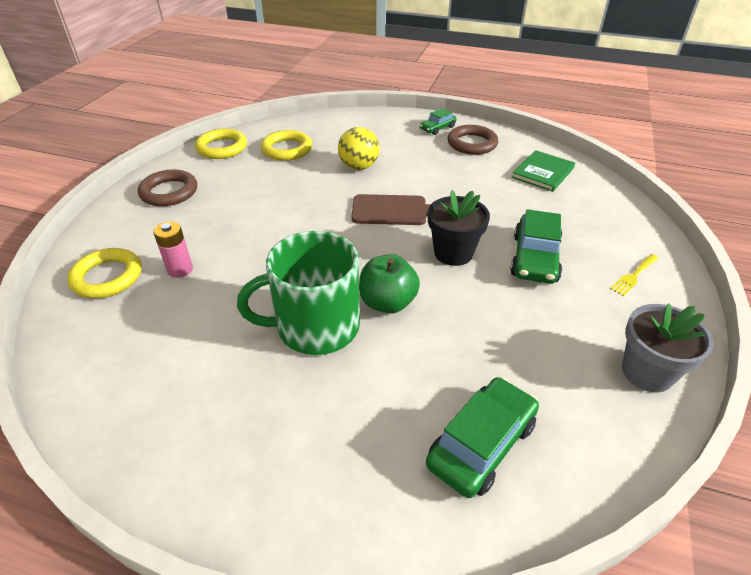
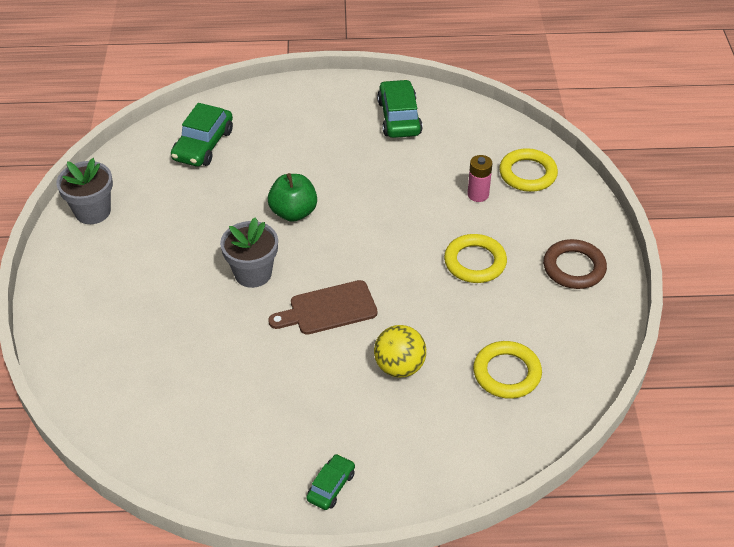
camera: 160 degrees right, 5 degrees up
yellow ring [195,128,247,159] -> yellow ring moved to [444,234,507,283]
green mug [237,231,360,355] -> none
black flower pot [428,190,490,266] -> grey flower pot [220,217,278,288]
brown ring [448,125,498,155] -> none
green car [510,209,562,284] -> green car moved to [377,79,423,138]
green book [512,150,575,192] -> none
yellow fork [610,254,658,296] -> none

